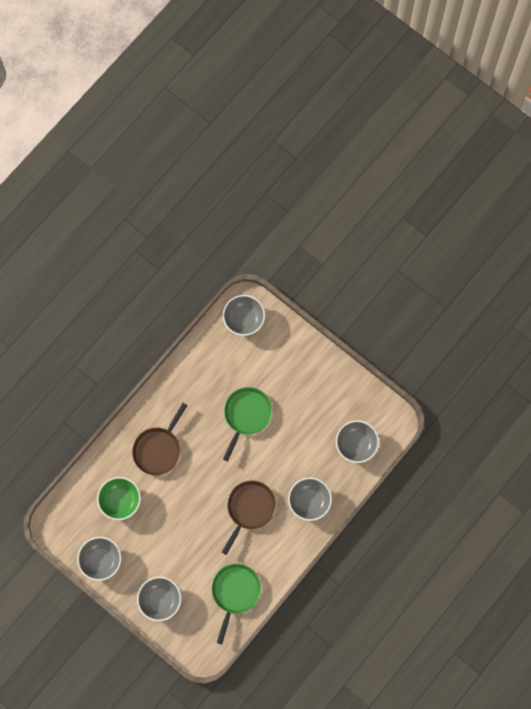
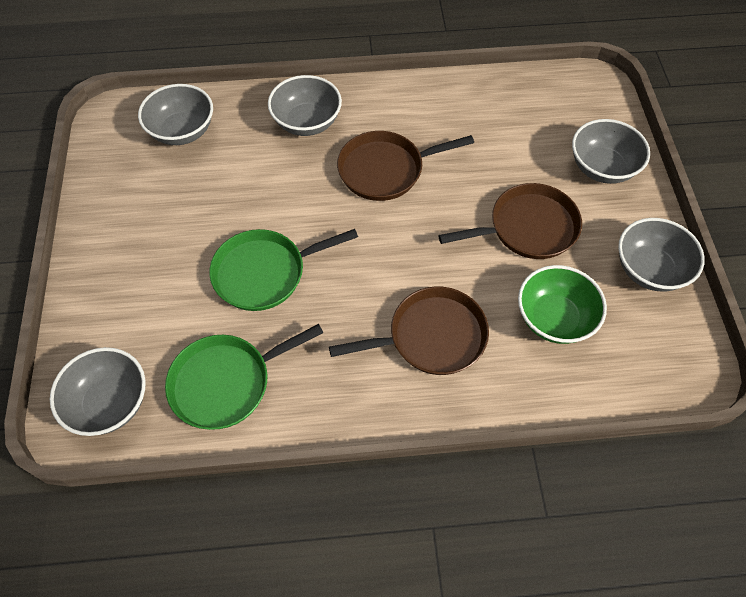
camera: 135 degrees left, 15 degrees down
green pan [211,564,261,644] -> green pan moved to [165,324,323,430]
none -> brown pan [438,183,582,259]

